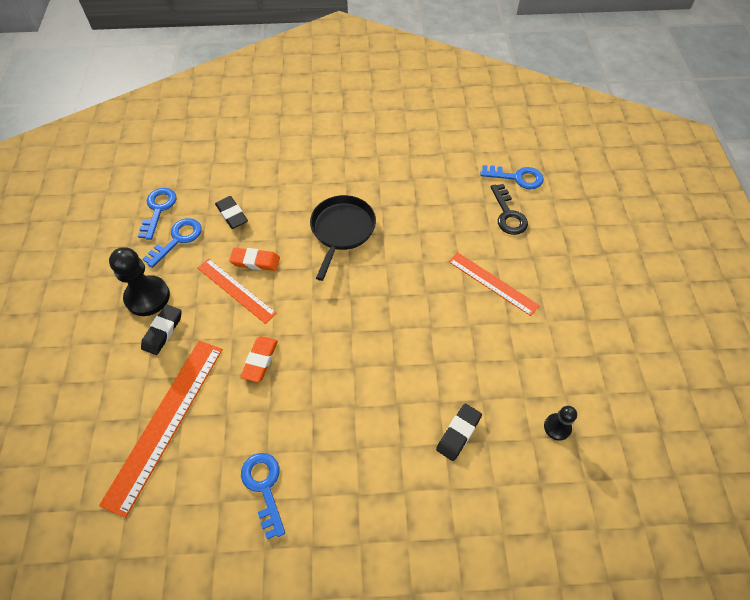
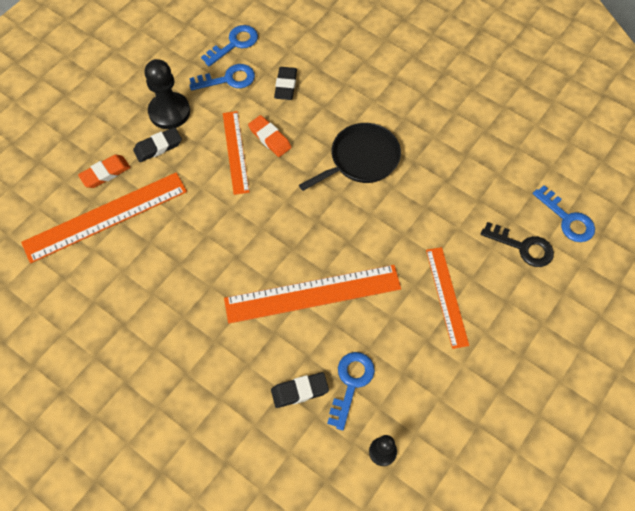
camera: 40 degrees right, 5 degrees up
orange eraser [240,336,278,382] -> orange eraser moved to [78,155,131,188]
blue key [241,453,285,540] -> blue key moved to [327,352,375,430]
black key [490,184,528,235] -> black key turned 90 degrees counterclockwise [481,222,554,267]
none -> orange ruler [224,265,401,323]

